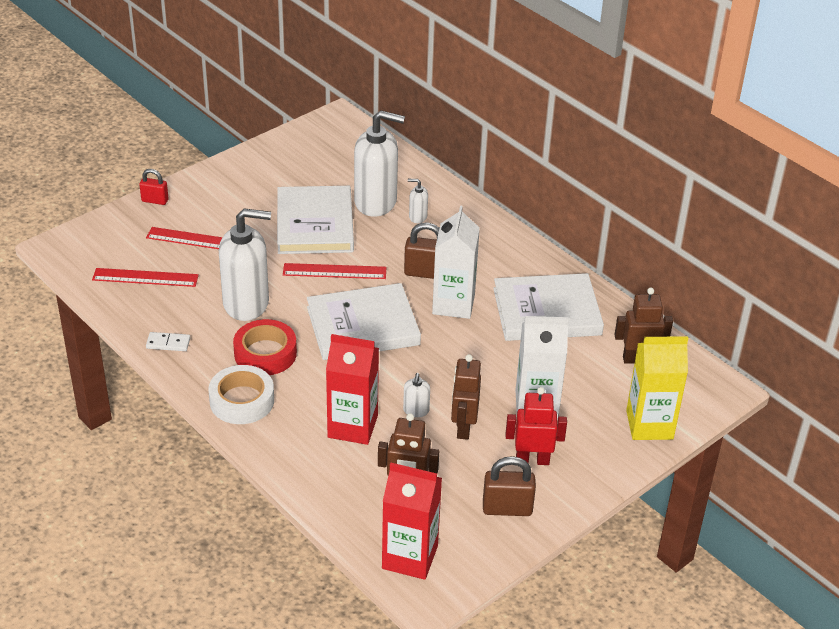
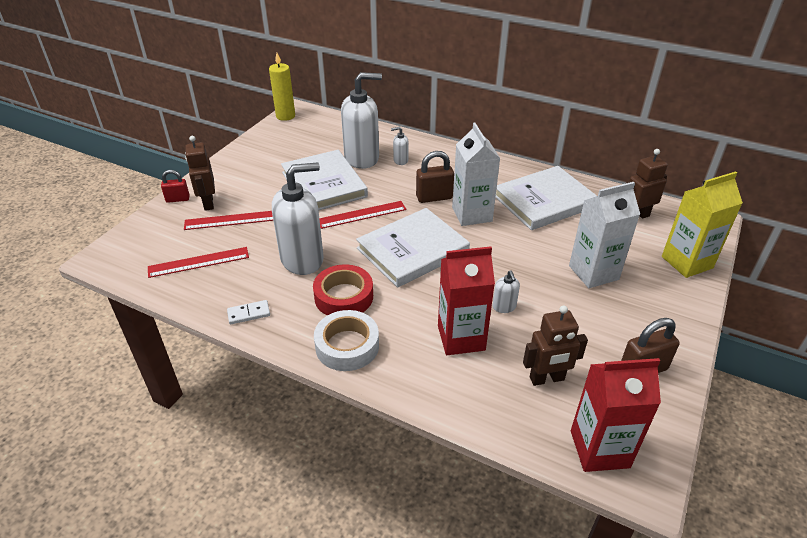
camera: 20 degrees left, 0 degrees up
brown robot [451,354,481,440] -> brown robot moved to [185,136,215,211]
red robot [506,387,567,465] -> none
none -> yellow candle [269,53,295,121]

